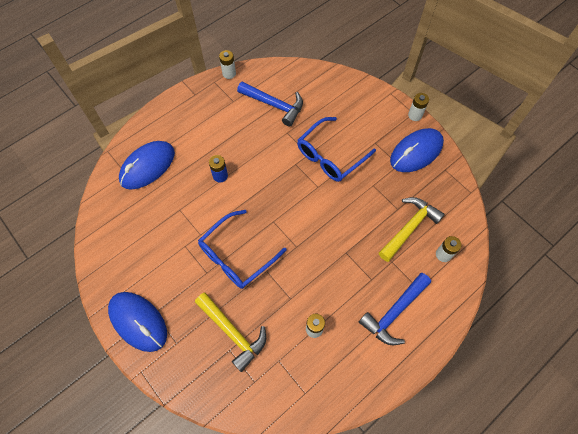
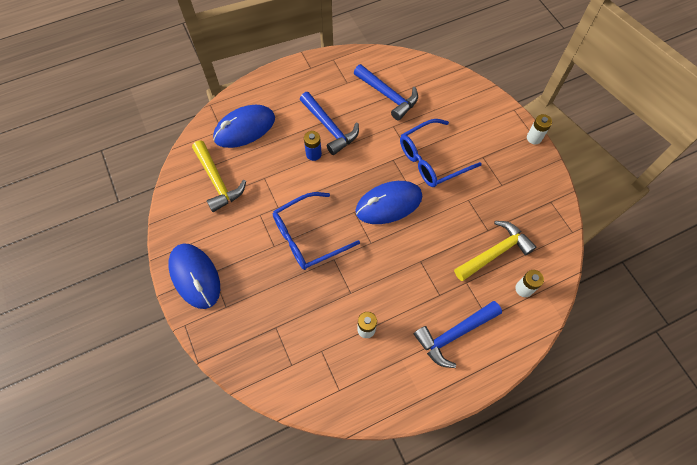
camera: 15 degrees right, 0 degrees up
yellow hammer [195,293,266,372] -> yellow hammer moved to [192,141,246,212]
white battery [219,50,236,79] -> none
blue mouse [390,128,444,172] -> blue mouse moved to [355,181,422,224]
none -> blue hammer [300,92,359,155]

